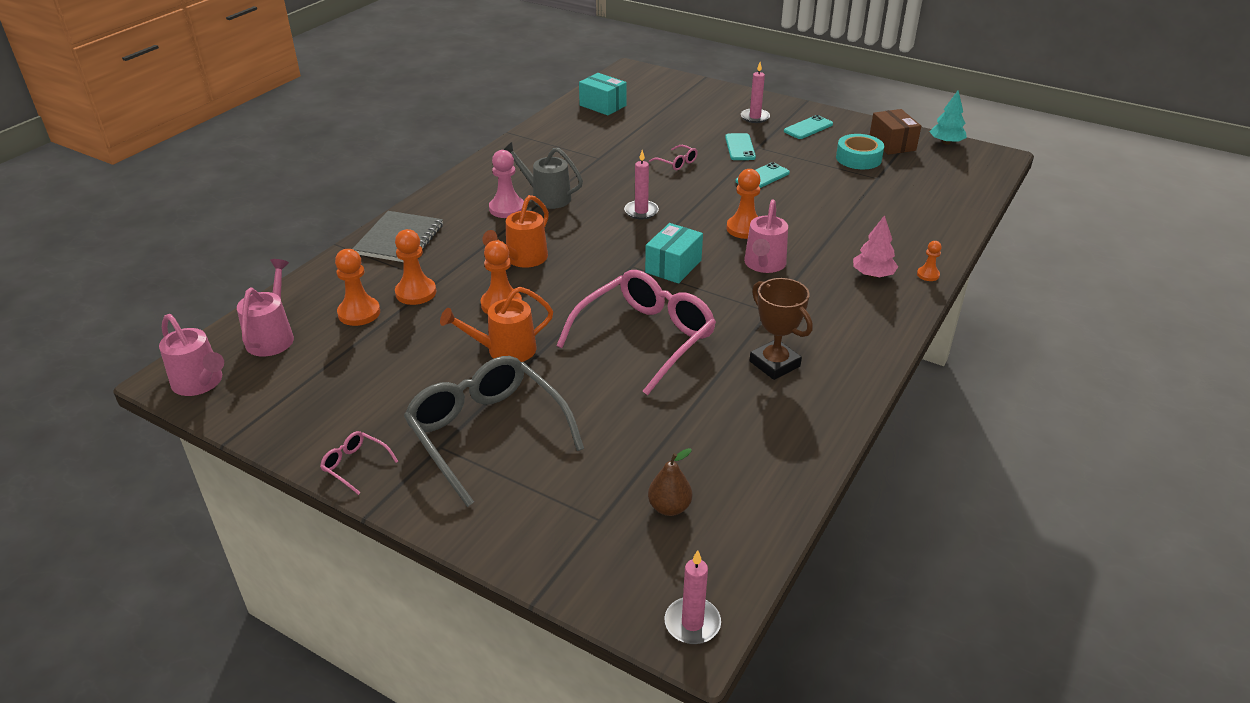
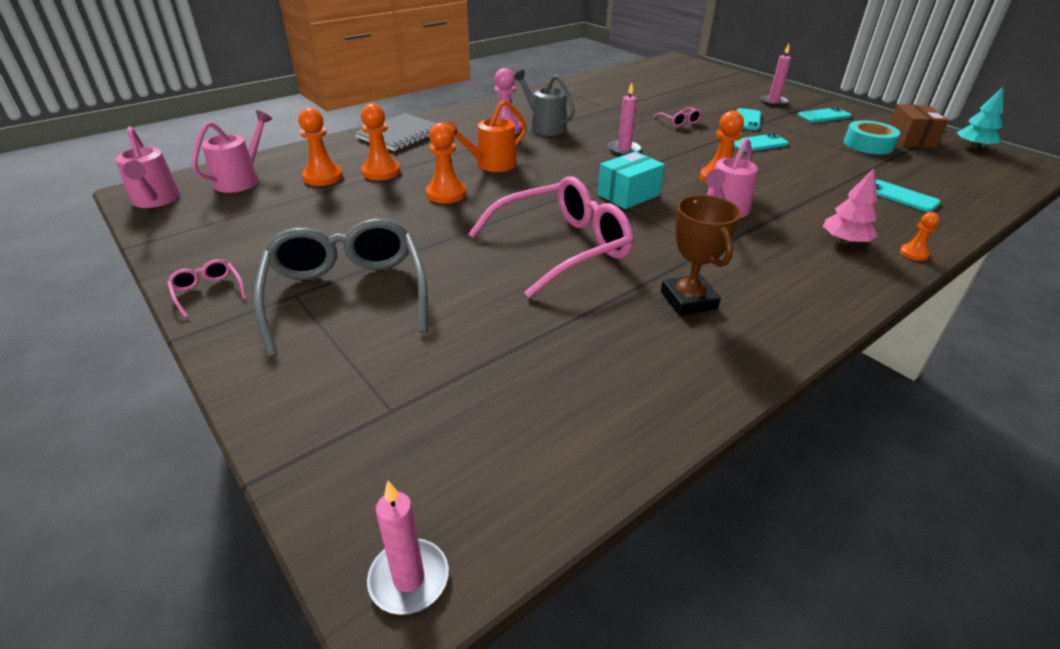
camera: 20 degrees right, 0 degrees up
orange watering can [440,287,553,362] -> none
turquoise box [579,73,627,115] -> none
brown pear [648,448,692,516] -> none
none -> turquoise phone [875,180,941,212]

